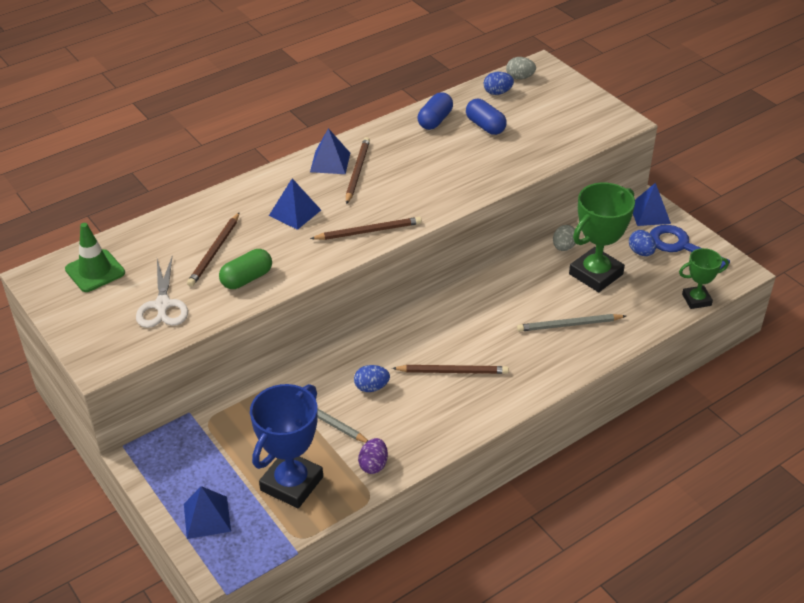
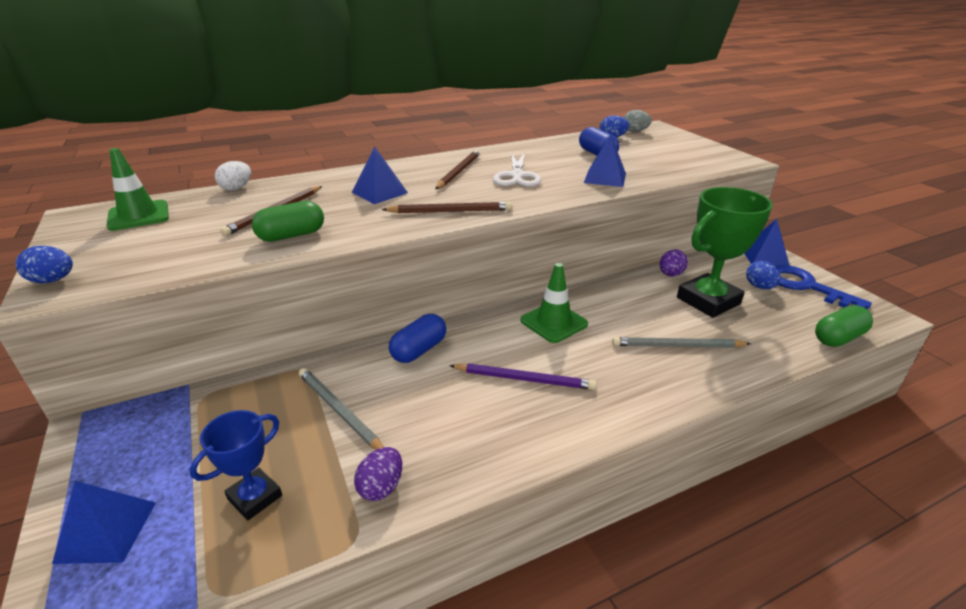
camera: 10 degrees right, 10 degrees down
white scissors [136,257,188,328] -> white scissors moved to [493,152,542,187]
blue trophy [250,384,323,508] -> blue trophy [189,410,282,520], size x0.57
blue pyramid [310,128,350,174] -> blue pyramid moved to [584,134,626,187]
blue egg [354,365,390,392] -> blue egg moved to [16,246,73,283]
brown pencil [392,365,509,374] -> purple pencil [449,363,597,390]
blue capsule [418,92,453,130] -> blue capsule moved to [389,314,446,363]
grey egg [553,225,576,251] -> purple egg [660,250,688,277]
green trophy [679,248,729,309] -> green capsule [815,305,873,347]
none -> white egg [215,161,251,191]
none -> green traffic cone [520,263,588,343]

